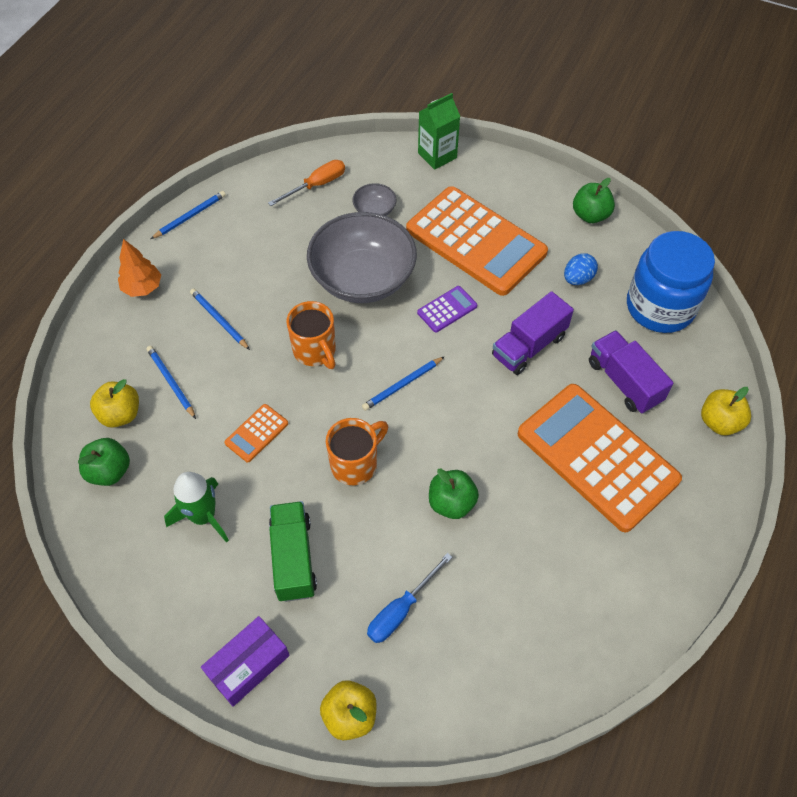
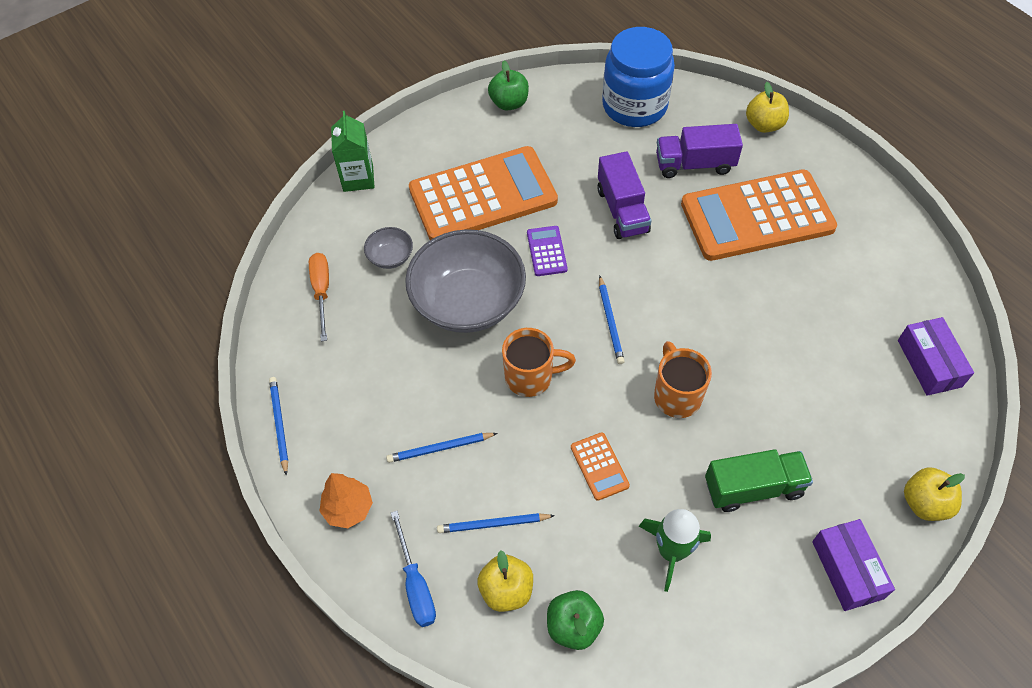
camera: 60 degrees left, 0 degrees up
green truck [269,501,317,602] -> green truck turned 150 degrees clockwise [705,449,813,512]
blue screwdriver [367,553,452,643] -> blue screwdriver moved to [391,511,436,627]
green apple [429,468,479,519] -> none
blue egg [564,253,598,285] -> none
none -> purple box [898,317,974,396]

